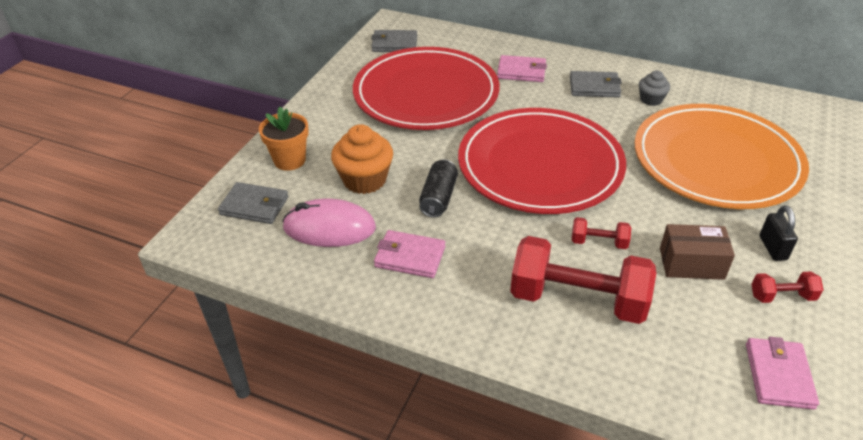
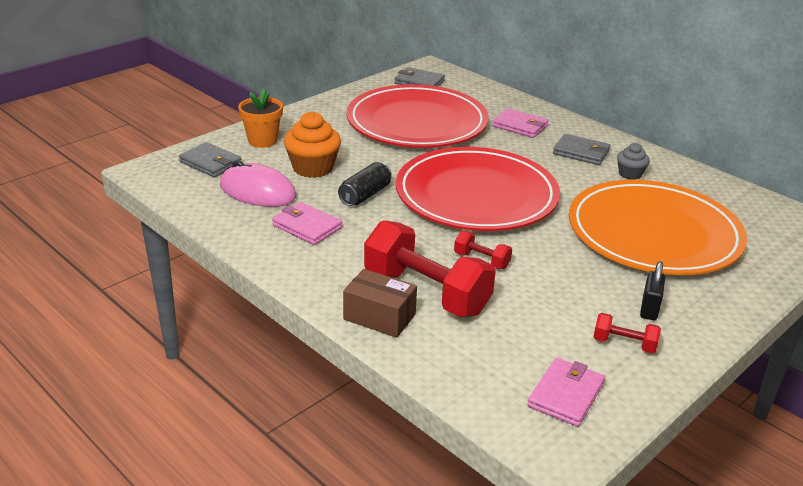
camera: 20 degrees right, 10 degrees down
brown box [660,224,735,280] -> brown box moved to [343,269,417,338]

